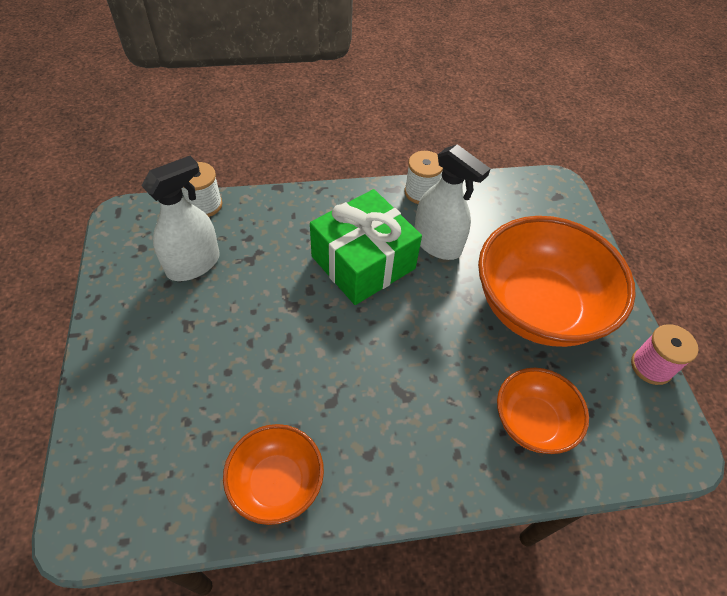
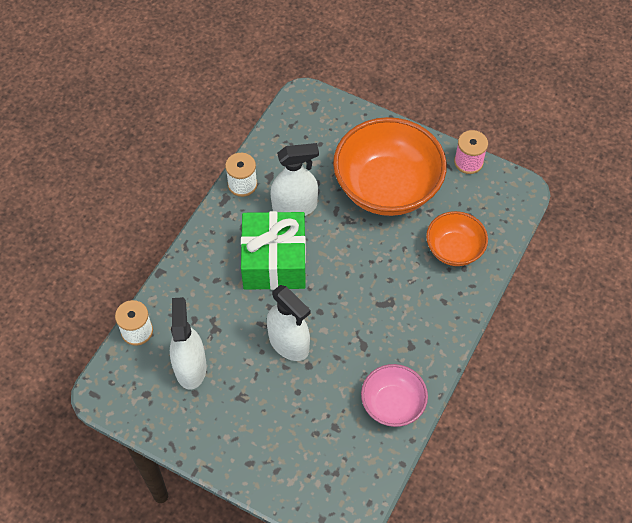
camera: 50 degrees left, 5 degrees up
orange bowl [223,424,324,525] -> pink bowl [361,364,428,427]
none -> white spray bottle [267,285,310,361]

